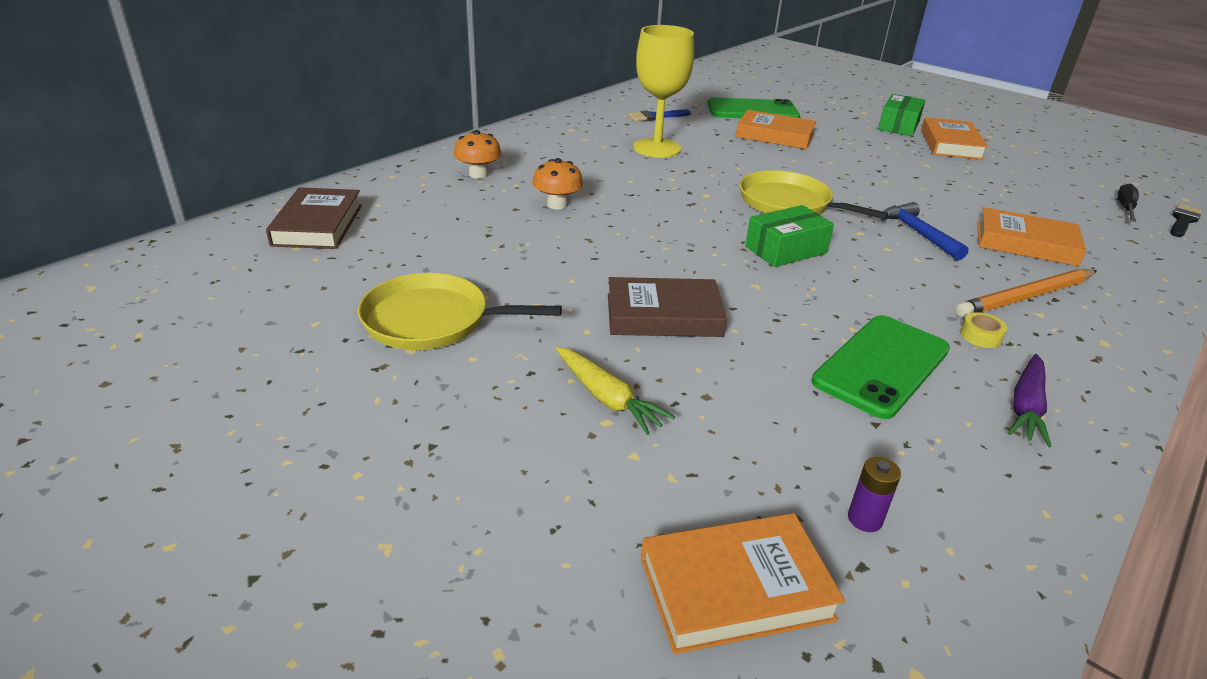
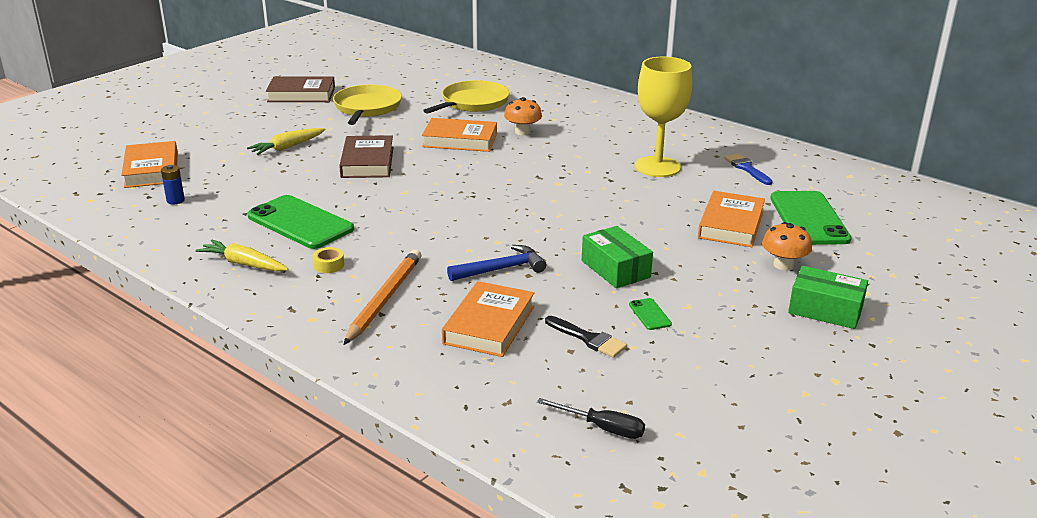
camera: 90 degrees right, 5 degrees down
brown book [266,187,362,249] -> brown book moved to [266,76,335,102]
orange mushroom [454,130,502,179] -> orange mushroom moved to [762,222,812,271]
yellow pan [739,170,889,219] -> yellow pan moved to [423,80,510,114]
green box [745,205,834,267] -> green box moved to [582,226,653,288]
purple battery [848,457,901,532] -> blue battery [161,165,185,204]
orange book [921,117,988,160] -> orange book moved to [422,118,497,152]
orange pencil [955,269,1097,318] -> orange pencil turned 45 degrees clockwise [343,249,421,345]
purple carrot [1008,354,1052,447] -> yellow carrot [195,240,289,272]
black brush [1170,204,1202,237] -> black brush moved to [545,316,627,358]
none -> green phone [629,298,672,330]

